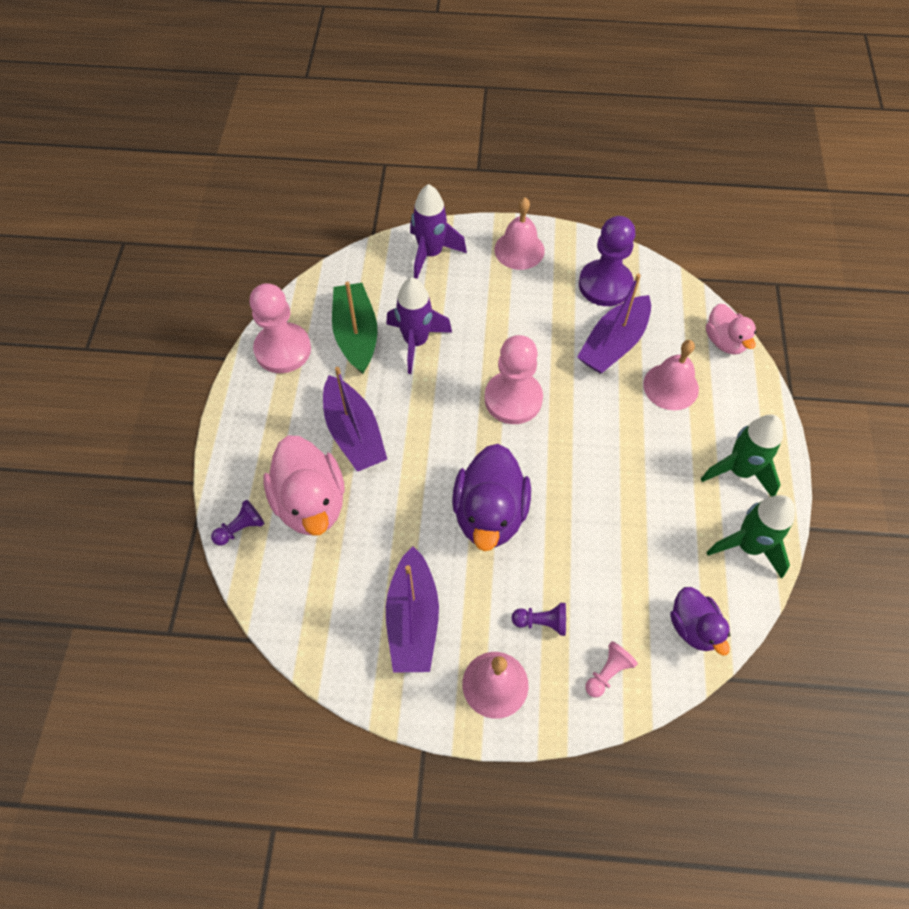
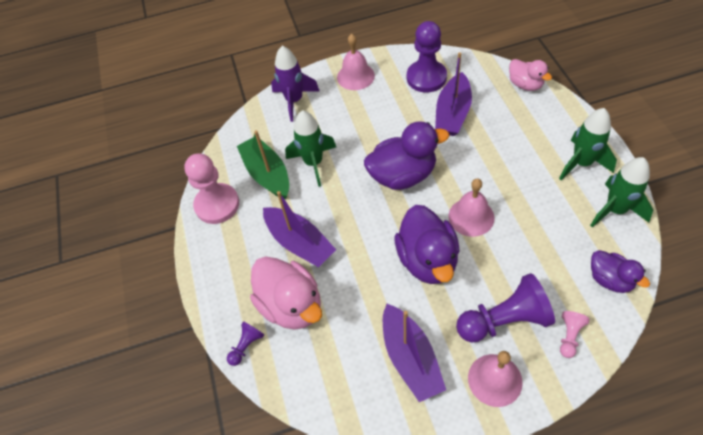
camera: 15 degrees left, 5 degrees down
purple rocket [386,278,452,374] -> green rocket [285,110,336,187]
pink pawn [485,335,543,424] -> purple duck [364,121,449,190]
purple pawn [512,603,566,636] -> purple pawn [456,273,555,343], size x2.09
pink bell [643,340,699,410] -> pink bell moved to [448,179,495,237]

